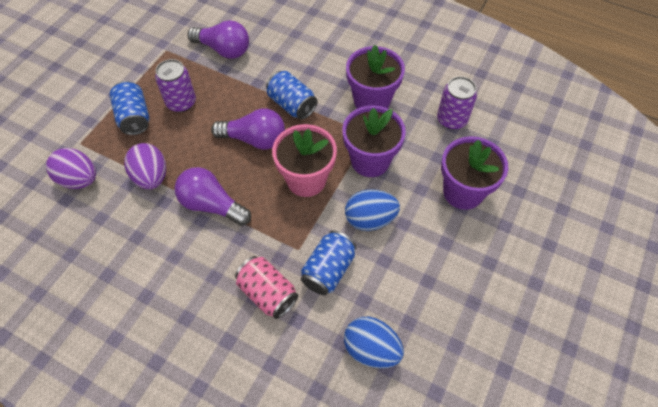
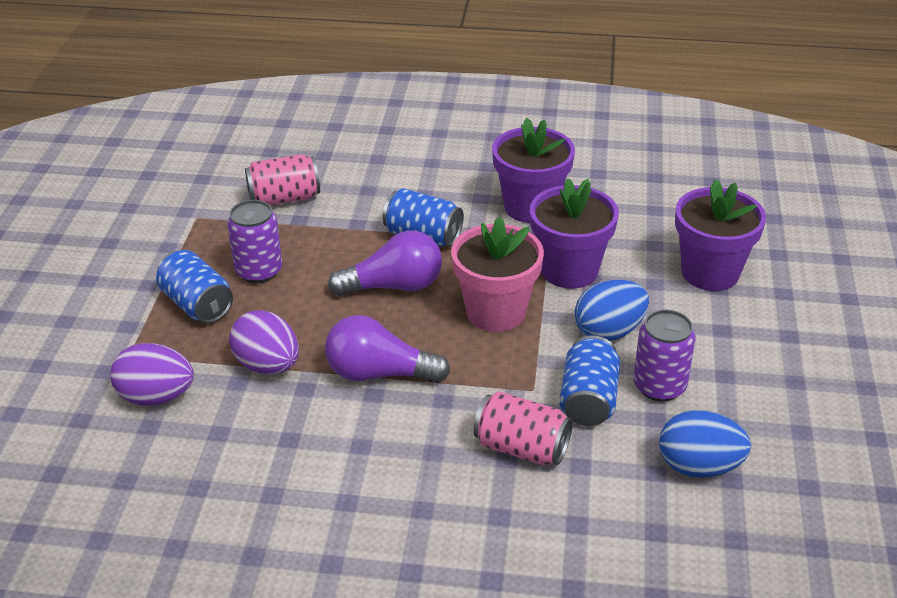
camera: 20 degrees left, 20 degrees down
purple light bulb [188,20,249,59] -> pink can [245,154,320,205]
purple can [437,76,477,130] -> purple can moved to [633,310,695,402]

